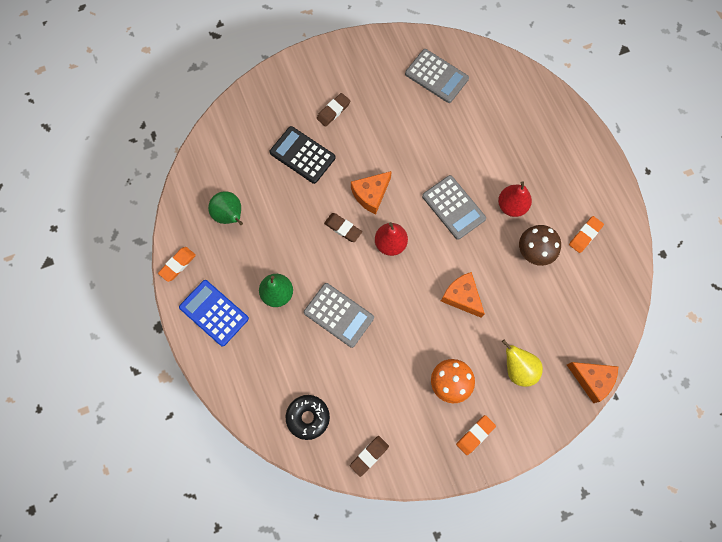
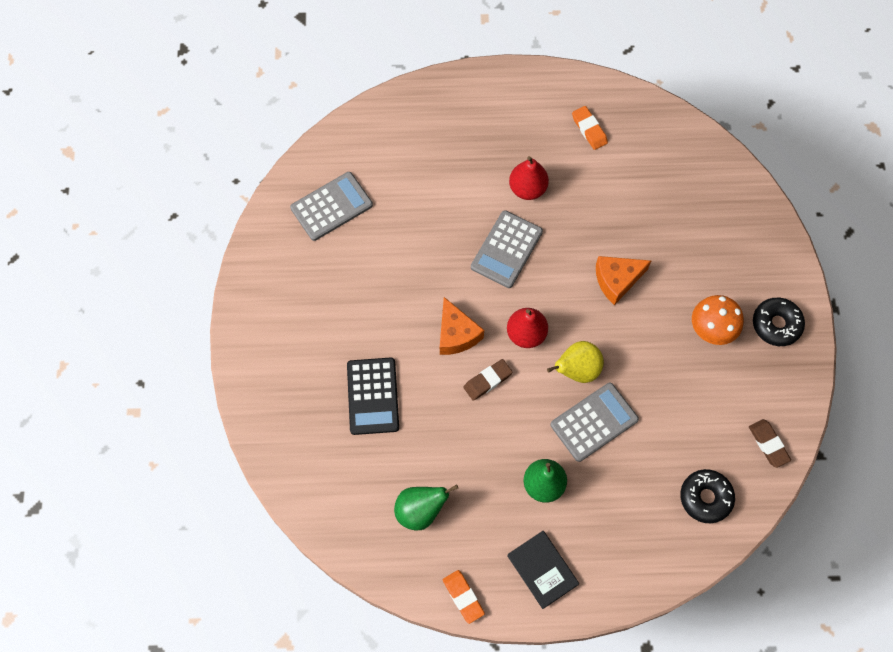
camera: 70 degrees left, 5 degrees down
blue calculator [179,280,249,346] -> black book [507,531,579,609]
black calculator [270,126,336,184] -> black calculator turned 60 degrees counterclockwise [347,358,399,435]
brown eraser [317,93,350,127] -> none
grey calculator [422,175,486,240] -> grey calculator turned 135 degrees clockwise [471,210,543,288]
orange eraser [456,415,496,455] -> black donut [753,298,805,346]
yellow pear [502,340,543,387] -> yellow pear moved to [547,341,604,383]
brown mushroom [519,225,561,266] -> none
orange cheese [567,362,618,403] -> none

